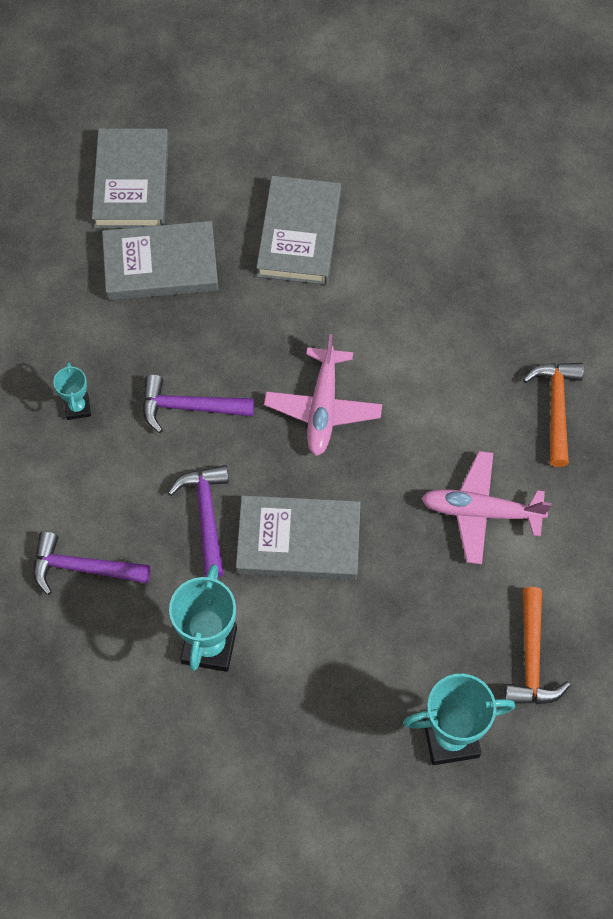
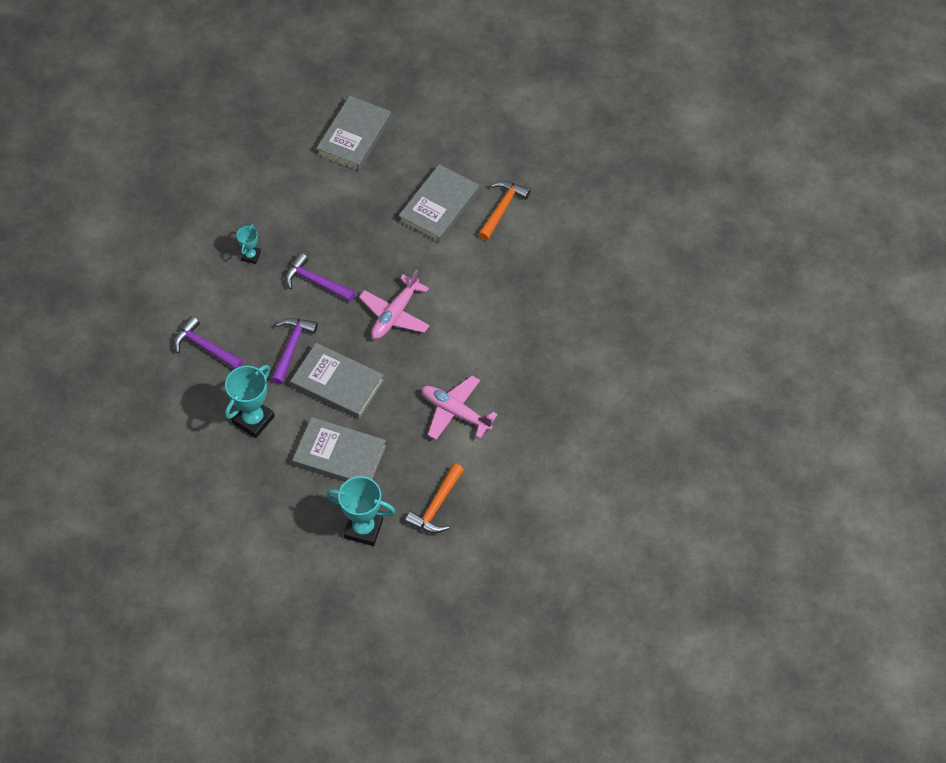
camera: 25 degrees right, 5 degrees down
grey book [102,221,219,300] -> grey book moved to [293,417,386,482]
orange hammer [523,363,584,467] -> orange hammer moved to [478,181,531,241]

